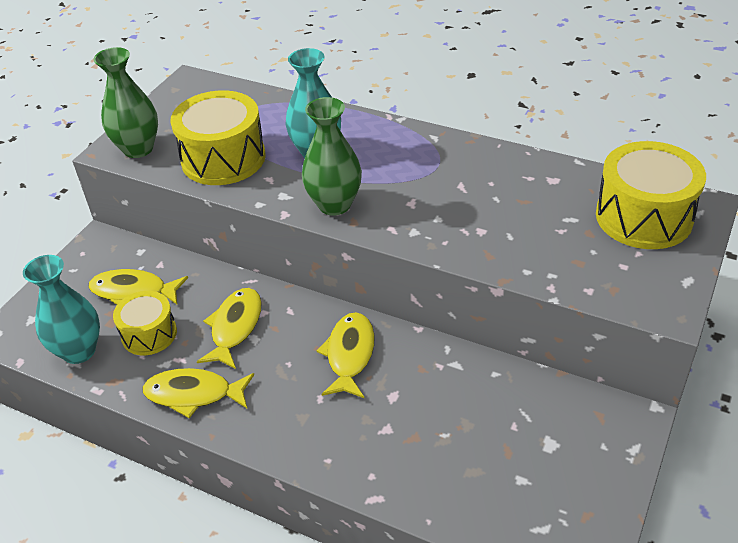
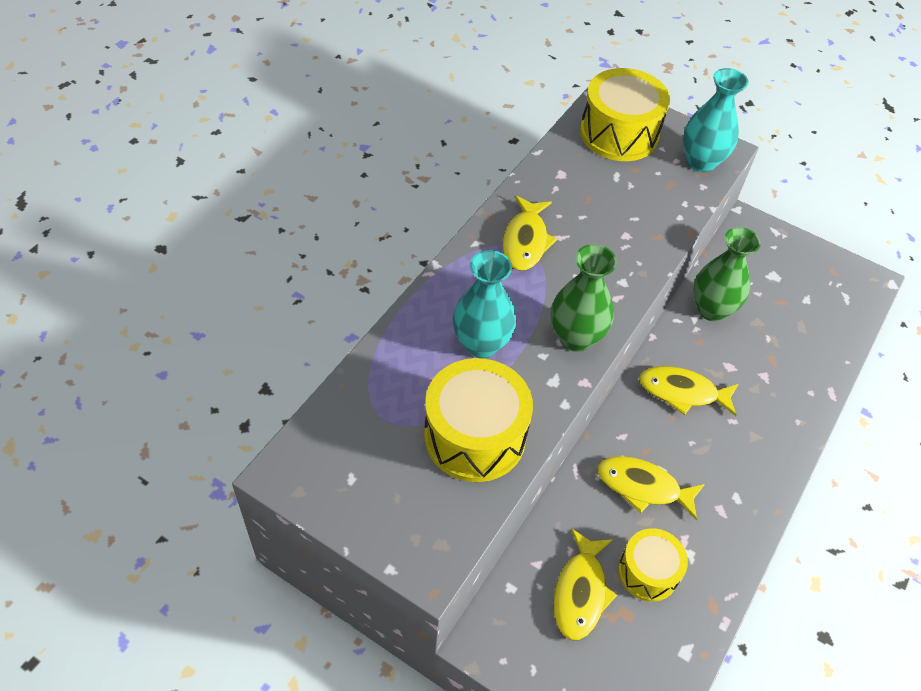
camera: 90 degrees left, 10 degrees up
turquoise vase [23,255,100,364] -> turquoise vase moved to [683,68,749,173]
green vase [94,47,158,158] -> green vase moved to [694,227,761,321]
yellow fish [143,368,254,418] -> yellow fish moved to [502,195,557,271]

